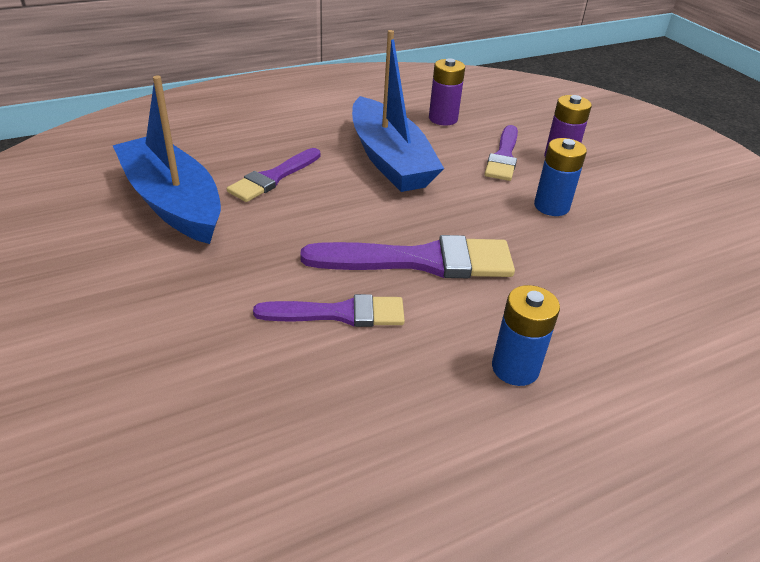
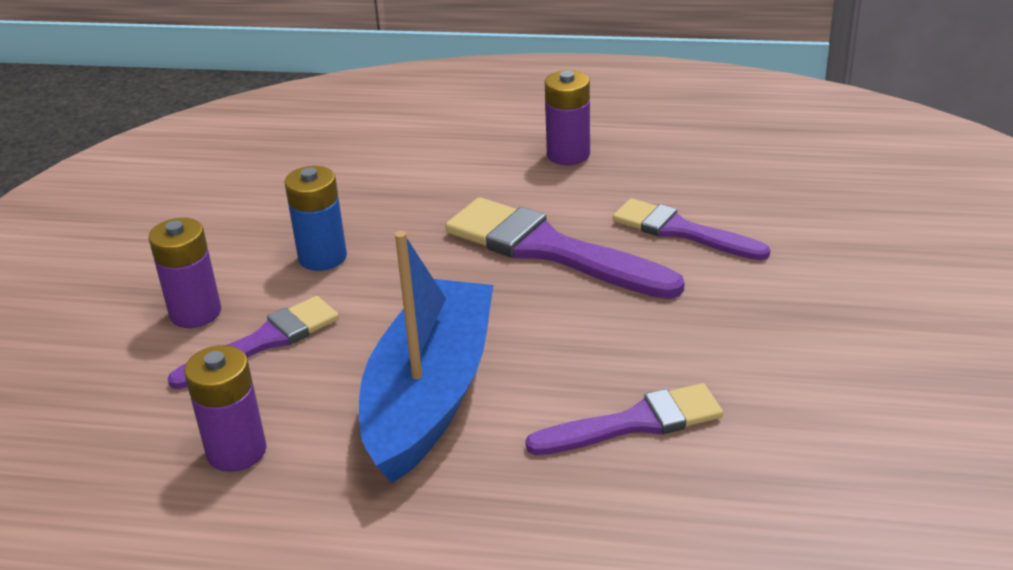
camera: 140 degrees left, 5 degrees down
blue boat [113,76,221,244] -> none
blue battery [492,285,560,386] -> purple battery [545,70,590,165]

